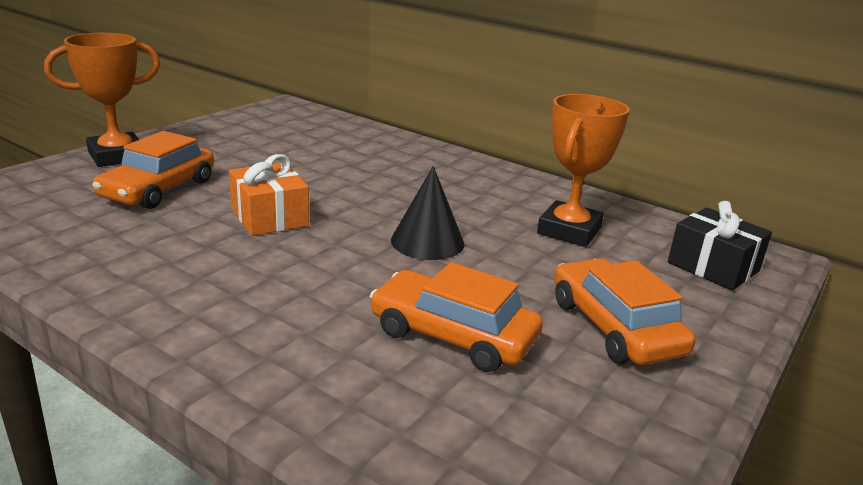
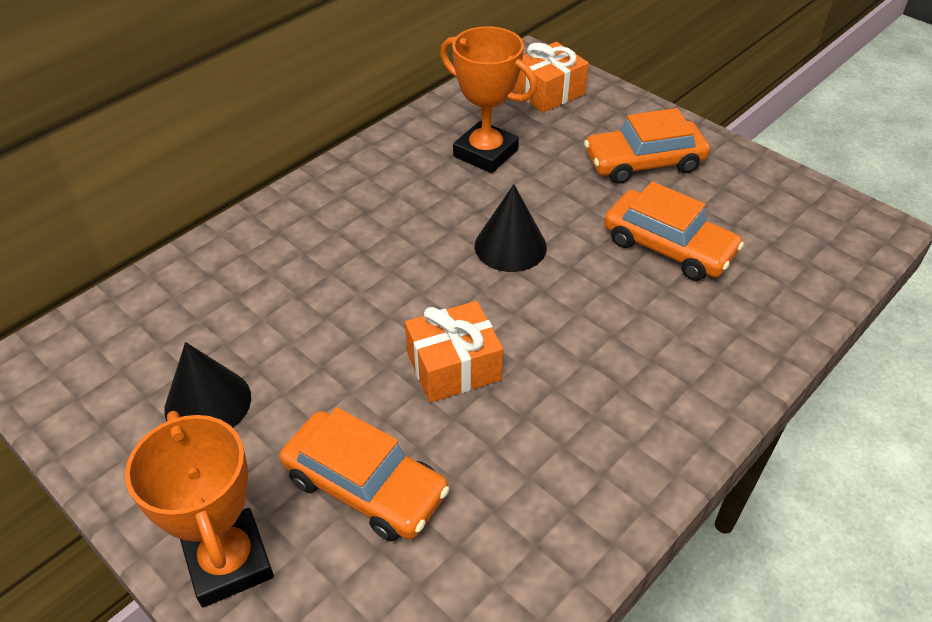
camera: 80 degrees left, 20 degrees up
orange car [370,262,543,372] -> orange car turned 90 degrees counterclockwise [604,181,744,281]
black gift [668,201,772,291] -> orange gift [513,42,589,113]
none -> black cone [164,342,251,428]

